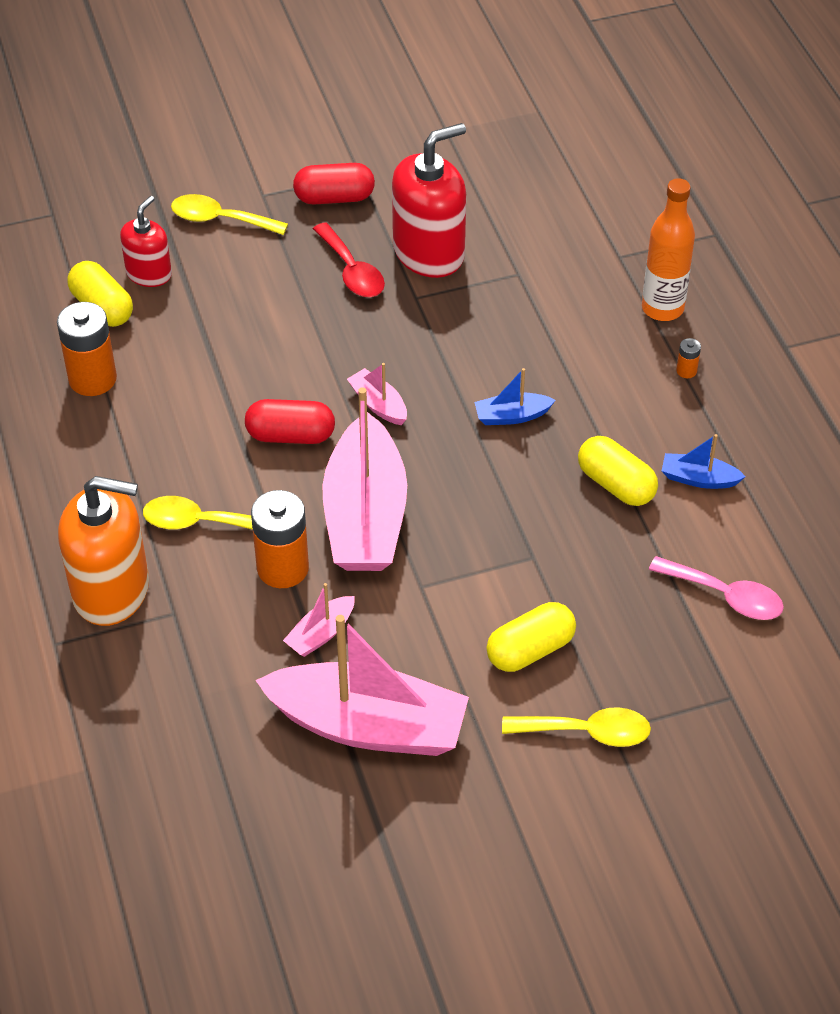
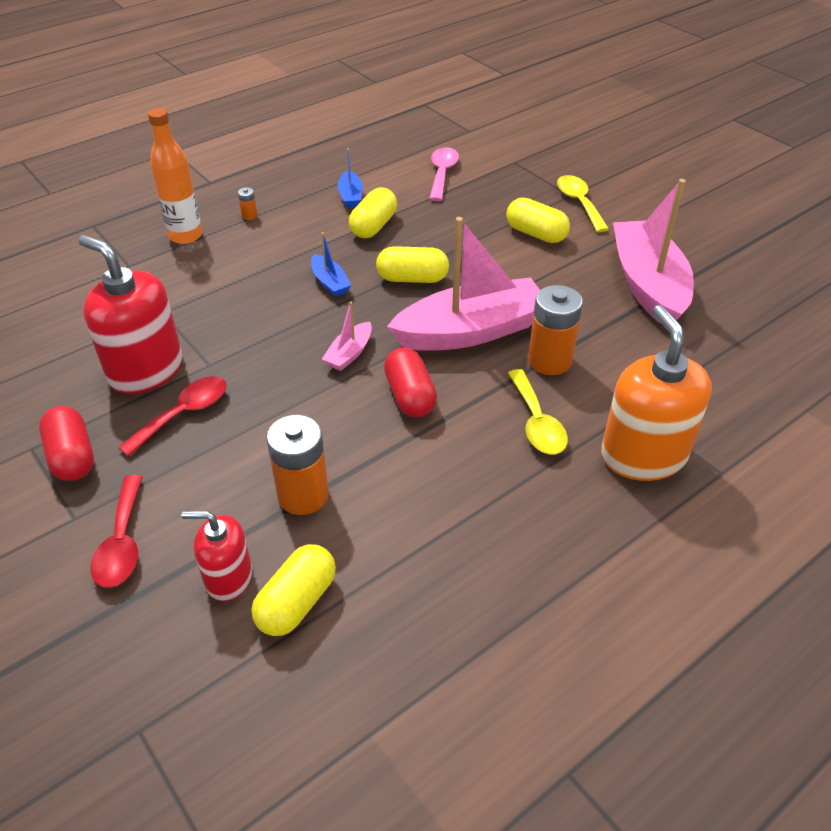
camera: 110 degrees left, 5 degrees down
orange battery [57,302,117,396] -> orange battery moved to [266,415,329,515]
yellow spoon [171,194,288,235] -> red spoon [90,475,143,588]
pink boat [283,583,355,657] -> none
none -> yellow capsule [376,246,449,283]

